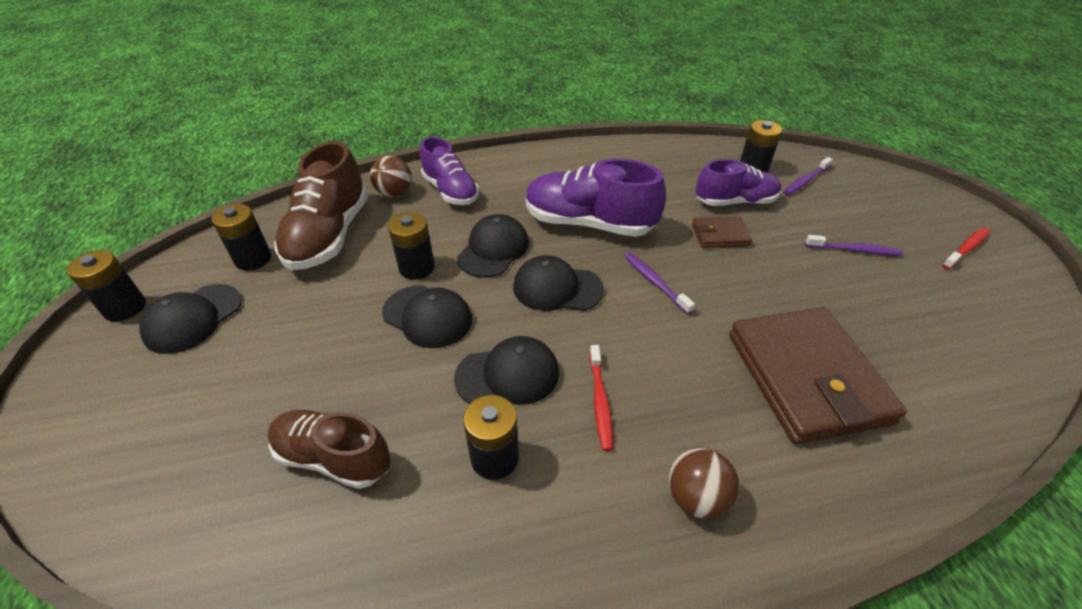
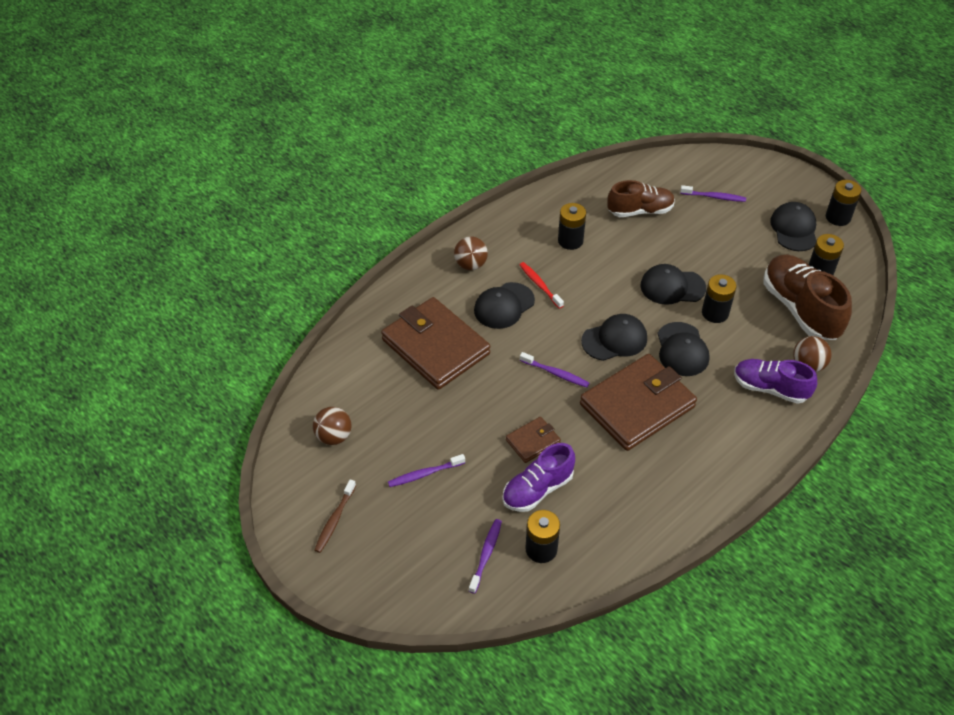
camera: 150 degrees right, 5 degrees up
black cap [454,336,559,405] -> black cap moved to [474,282,535,329]
purple shoe [526,159,666,237] -> brown wallet [580,354,697,451]
red toothbrush [942,227,991,269] -> brown toothbrush [315,479,356,553]
none -> brown ball [313,407,351,445]
none -> purple toothbrush [680,185,746,202]

